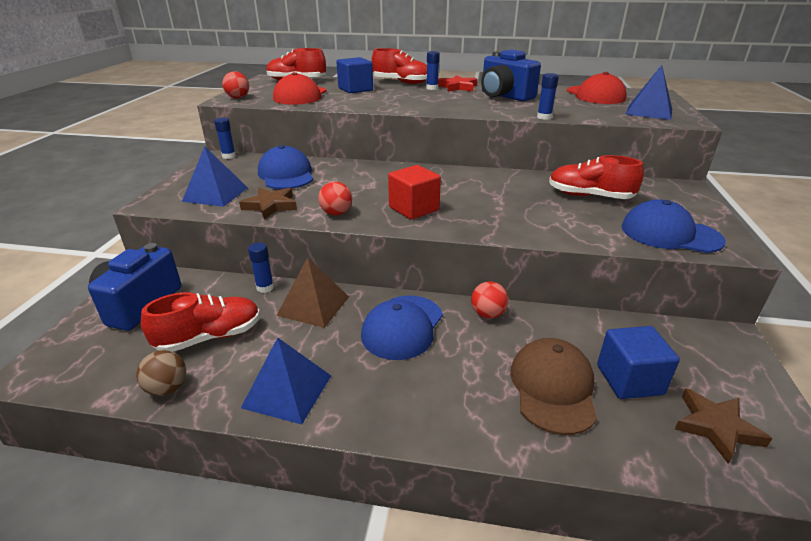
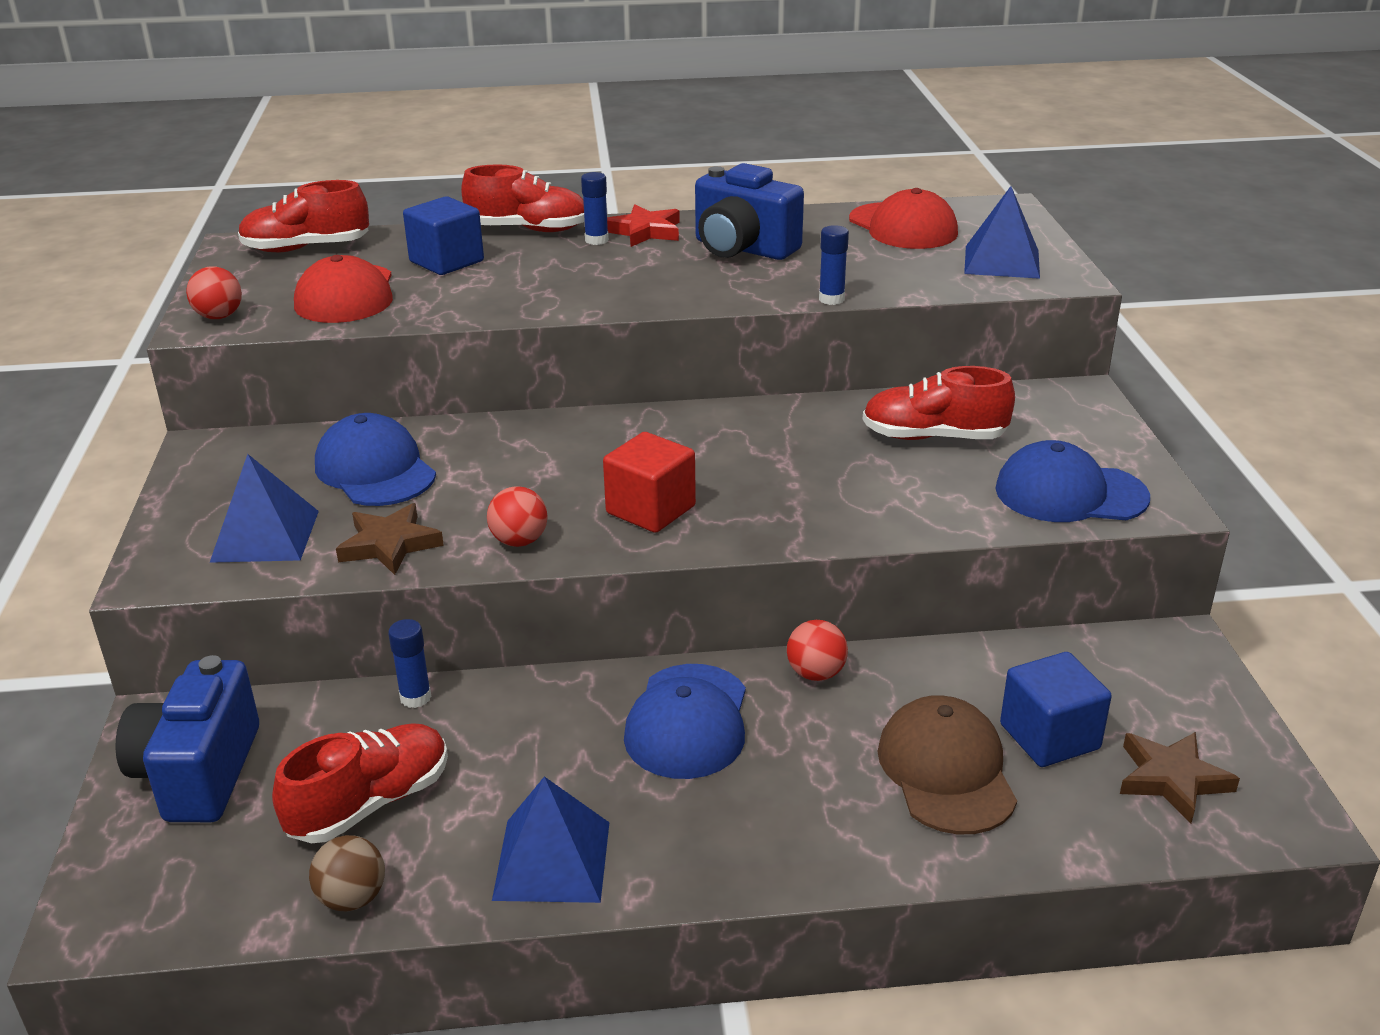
camera: 15 degrees left, 0 degrees up
blue glue stick [214,118,236,159] -> none
brown pyramid [277,257,349,328] -> none

